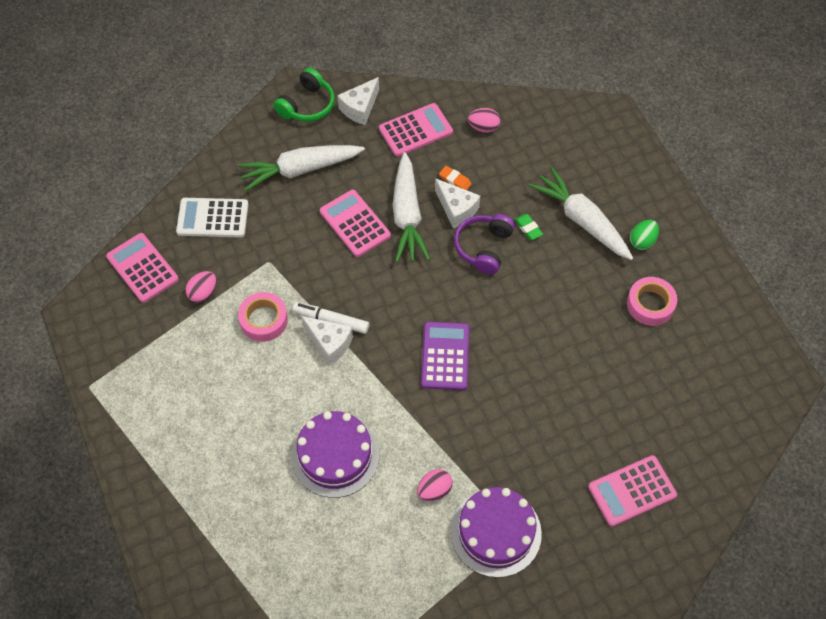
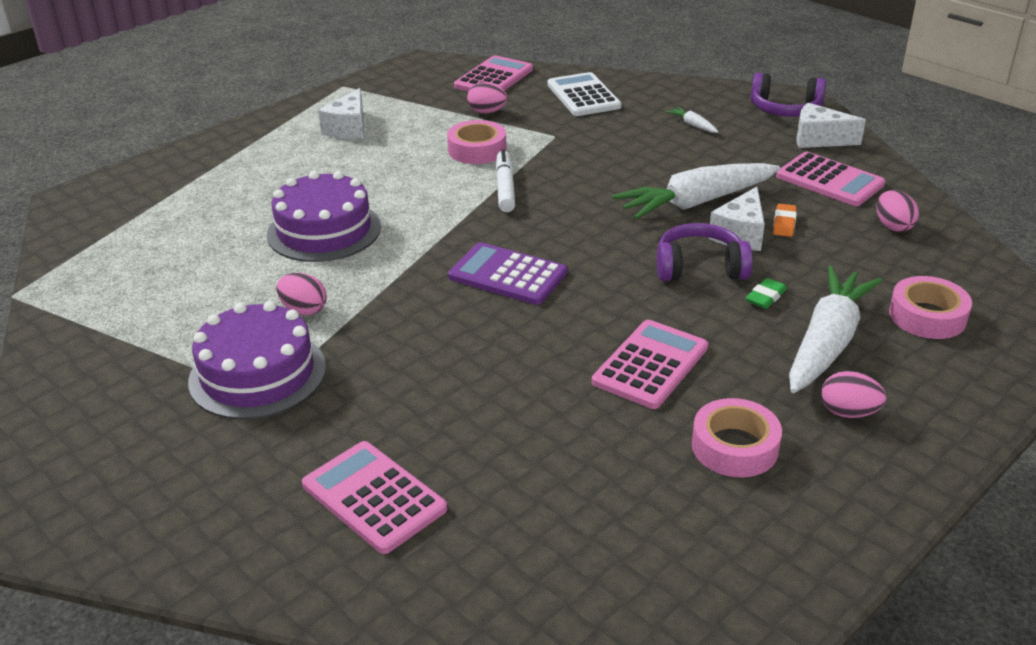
camera: 70 degrees right, 25 degrees down
white carrot [237,145,365,191] -> white carrot [666,107,718,133], size x0.41
green headphones [273,68,335,122] -> purple headphones [751,73,826,117]
white cheese [301,316,353,365] -> white cheese moved to [318,88,364,139]
pink calculator [320,190,391,257] -> pink calculator moved to [592,320,708,409]
purple calculator [421,322,470,390] -> purple calculator turned 135 degrees counterclockwise [448,242,567,305]
green egg [630,220,659,250] -> pink egg [821,371,887,418]
none -> pink tape [889,276,972,339]

